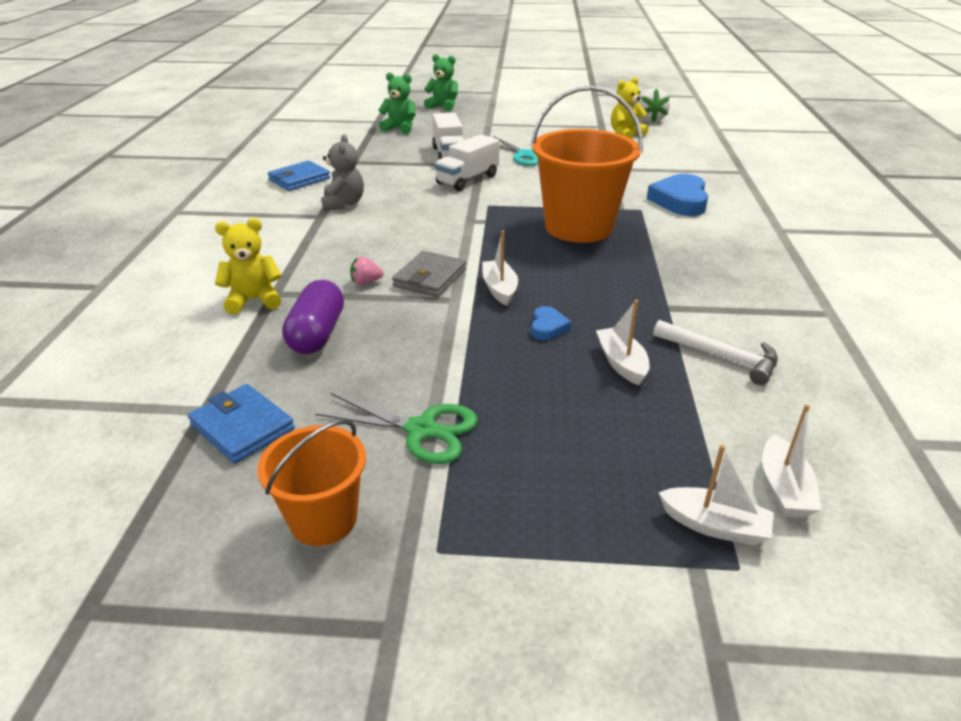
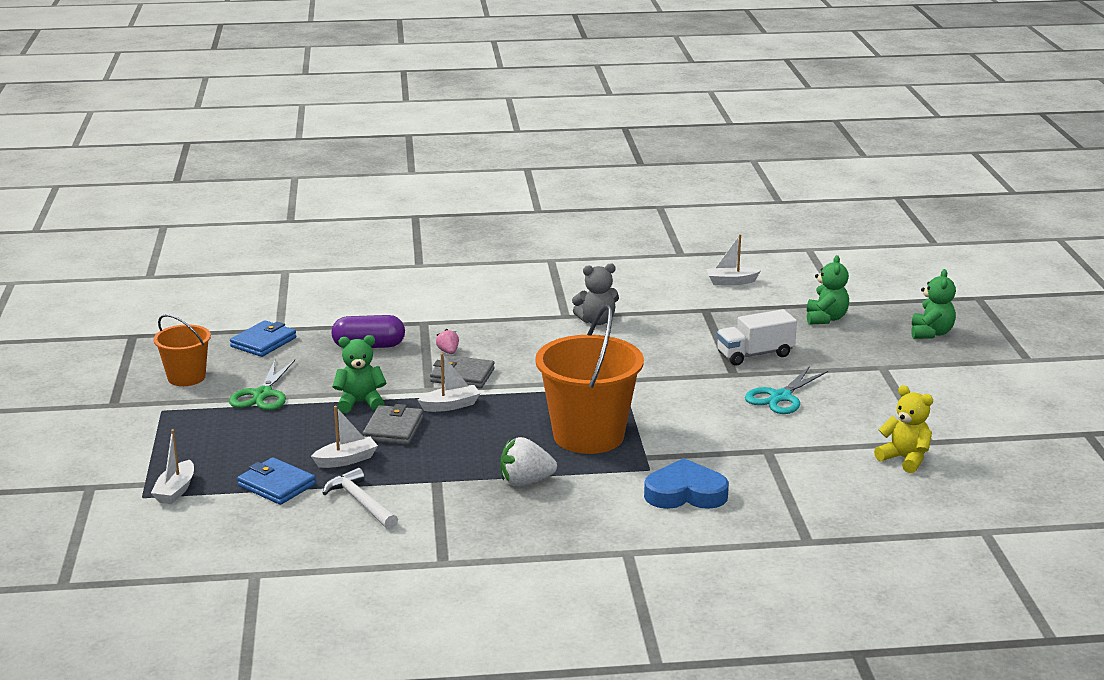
camera: 80 degrees right, 10 degrees down
yellow teddy bear [215,218,282,314] -> none
blue wallet [268,161,330,191] -> blue wallet moved to [237,457,316,505]
white truck [435,134,500,191] -> none
blue heart [531,306,571,340] -> grey wallet [363,404,423,445]
white strawberry [638,88,670,123] -> white strawberry moved to [500,437,557,486]
white hammer [653,320,778,385] -> white hammer turned 120 degrees clockwise [322,468,398,529]
white boat [762,404,821,517] -> white boat moved to [706,234,761,285]
none -> green teddy bear [333,335,386,413]

